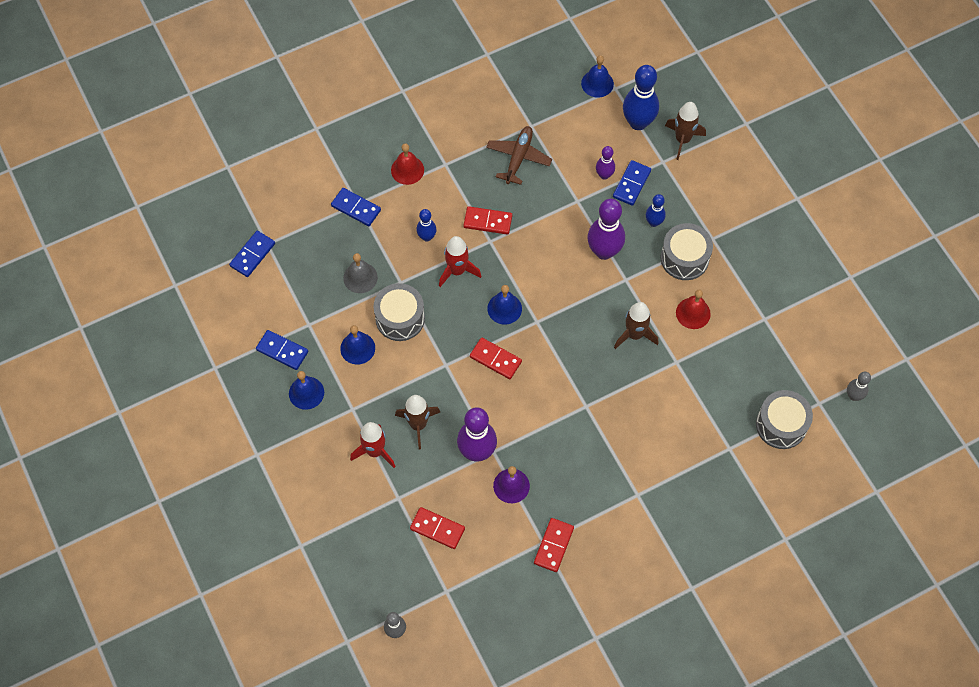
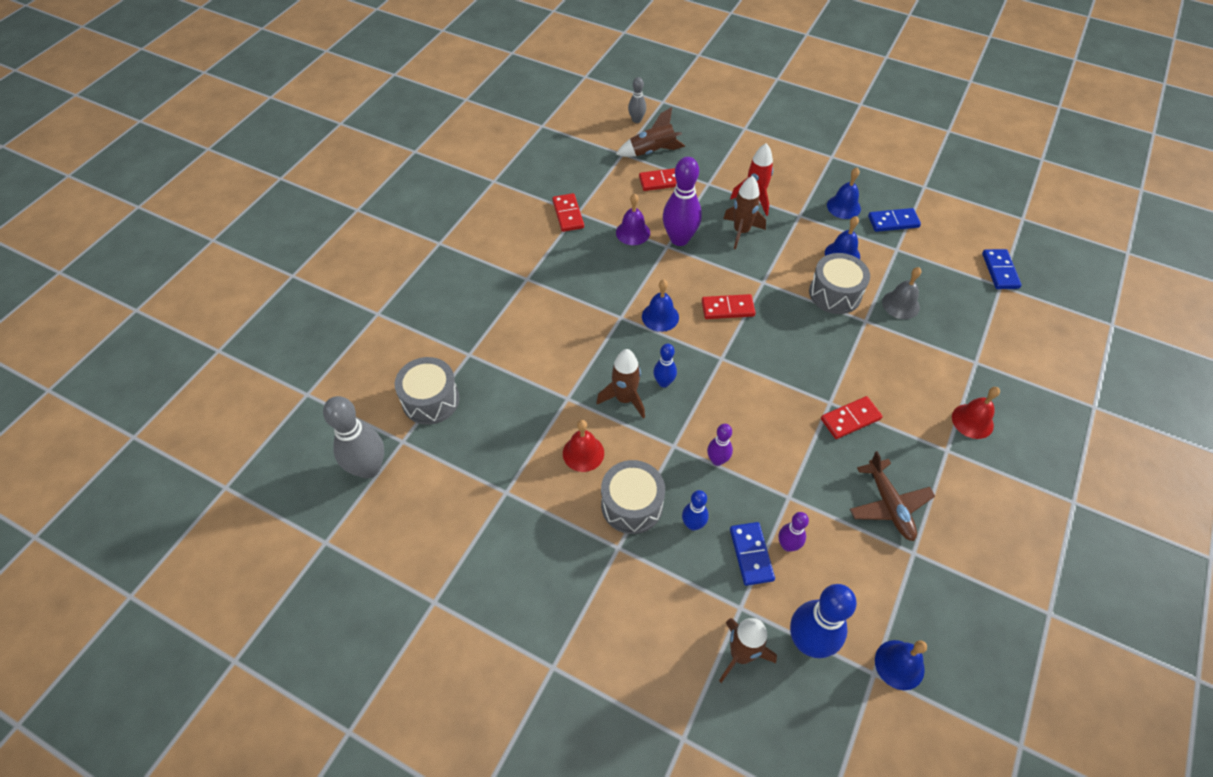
camera: 145 degrees right, 10 degrees down
blue domino [331,188,381,226] -> none
blue bowling pin [417,209,436,241] -> blue bowling pin moved to [653,344,677,388]
red rocket [439,236,481,287] -> none
blue bell [487,285,522,325] -> blue bell moved to [642,280,679,332]
purple bowling pin [587,199,625,260] -> purple bowling pin [707,424,733,466], size x0.54
grey bowling pin [847,372,871,401] -> grey bowling pin [323,396,384,479], size x1.86
none -> brown rocket [616,107,685,157]

